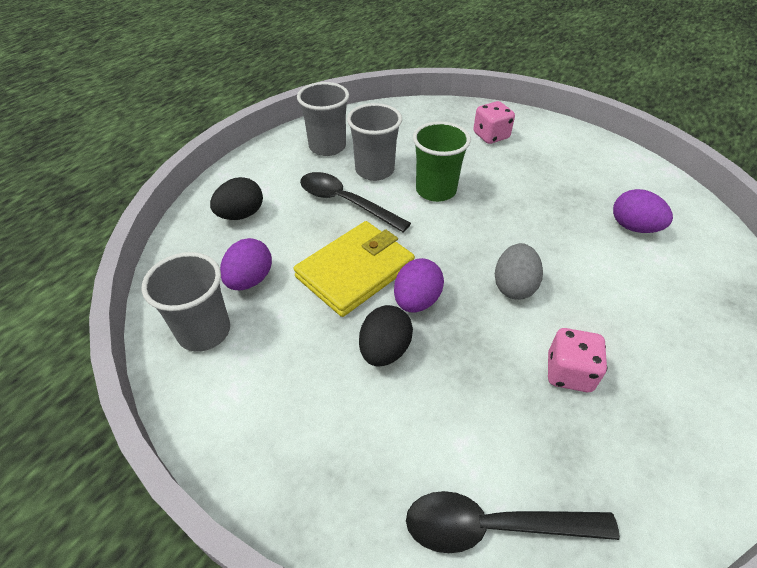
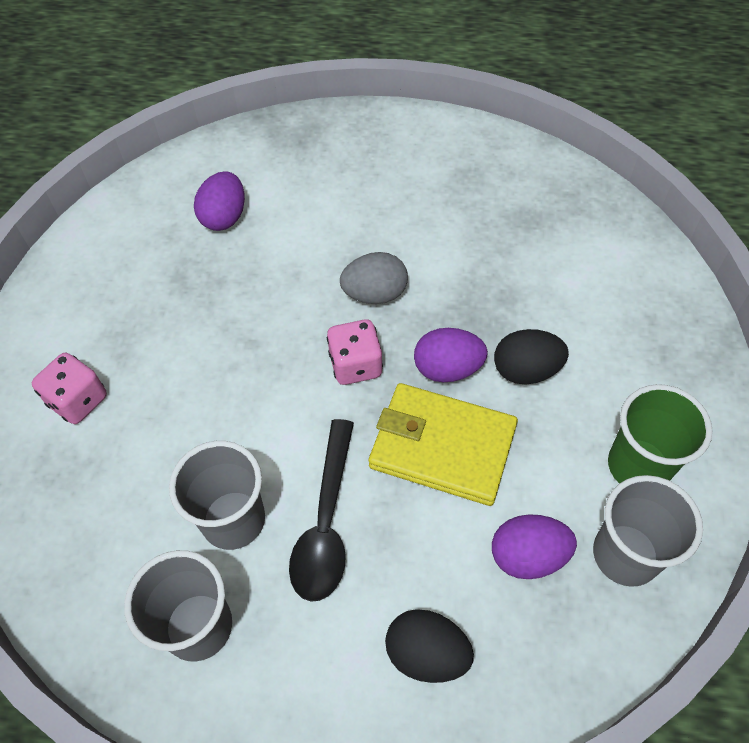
camera: 115 degrees left, 10 degrees up
black spoon [406,491,620,553] -> none
green cup [413,121,471,202] -> green cup moved to [608,384,713,484]
pink dice [548,328,607,392] -> pink dice moved to [327,319,383,385]

